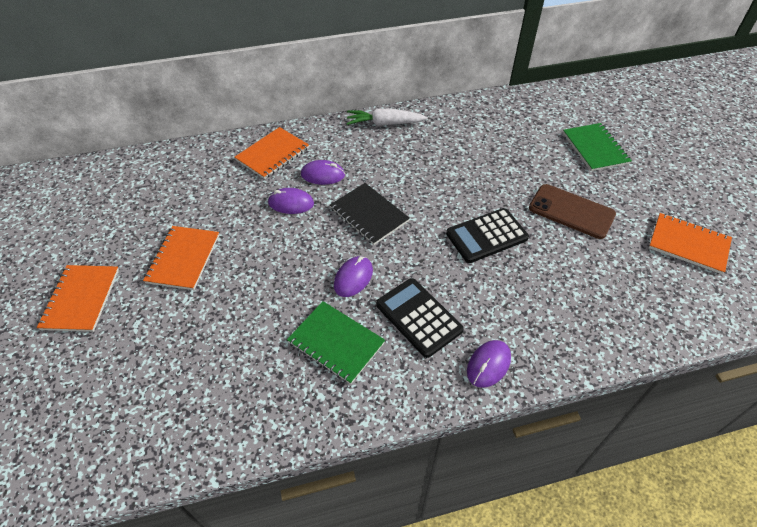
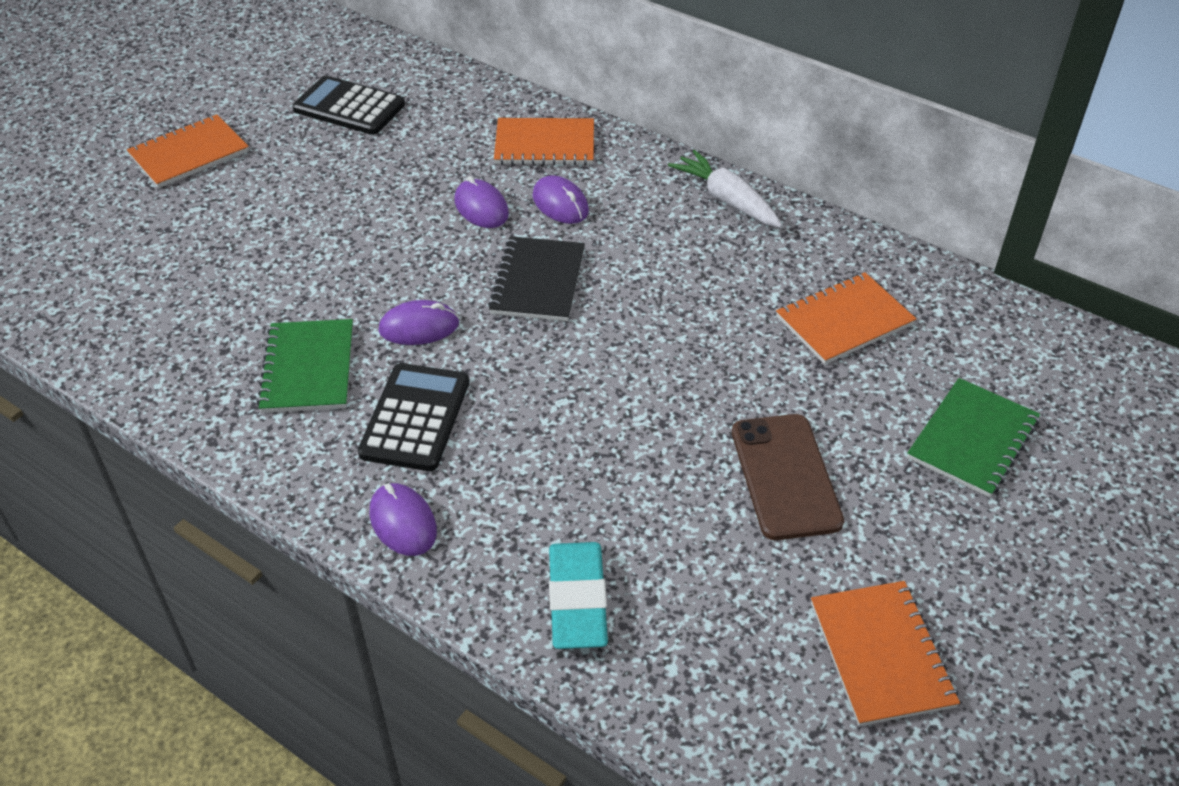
camera: 50 degrees right, 5 degrees down
orange notebook [143,226,219,290] -> orange notebook moved to [776,272,916,365]
black calculator [446,208,529,263] -> black calculator moved to [292,76,405,135]
purple mouse [467,340,511,388] -> purple mouse turned 60 degrees clockwise [369,483,437,556]
none -> turquoise eraser [549,542,608,649]

